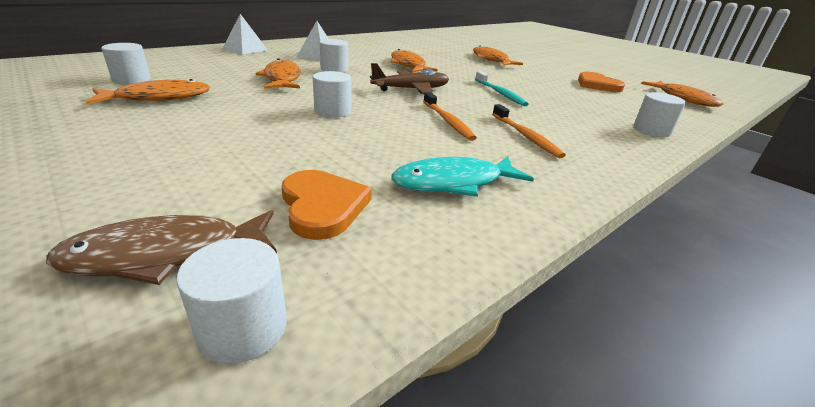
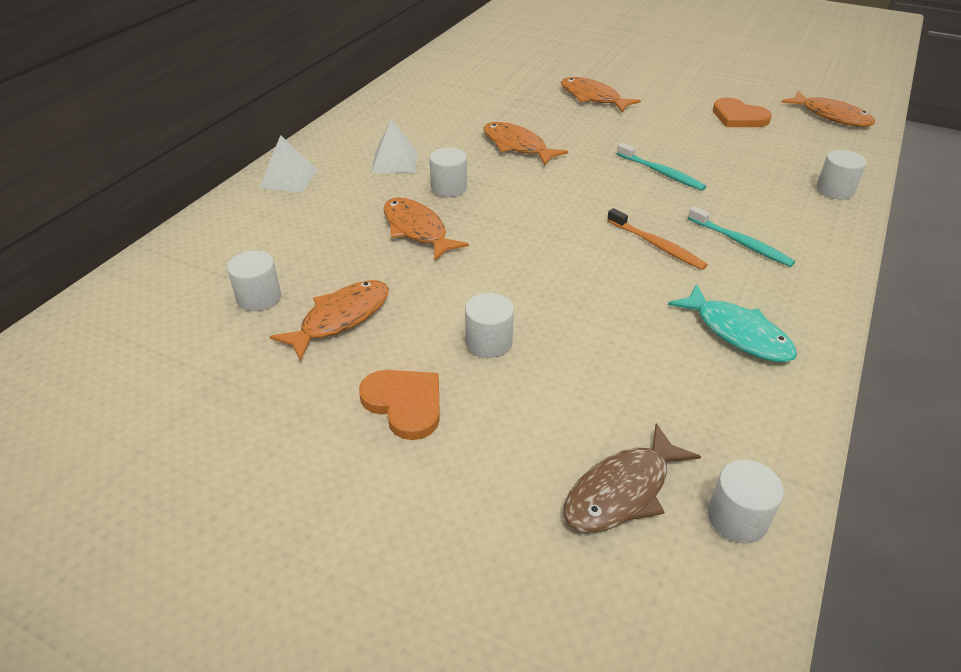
camera: 20 degrees left, 10 degrees up
orange heart [281,170,372,240] -> orange heart moved to [359,370,440,440]
white cylinder [313,71,351,118] -> white cylinder moved to [465,293,514,358]
brown plane [370,63,449,94] -> none
turquoise fish [391,156,534,197] -> turquoise fish turned 90 degrees counterclockwise [668,284,797,363]
orange toothbrush [492,104,566,158] -> turquoise toothbrush [688,206,795,267]

